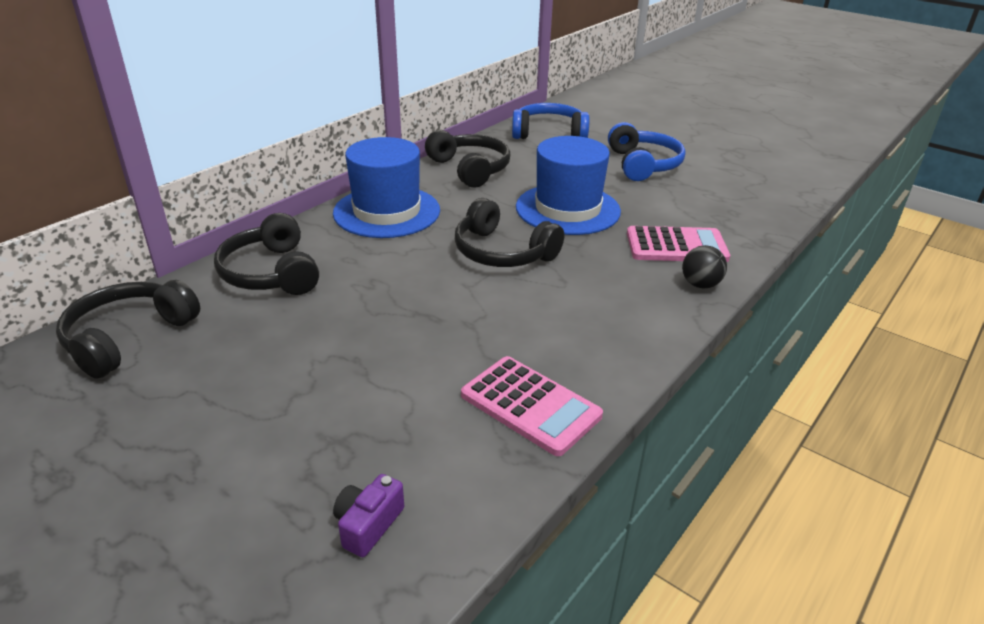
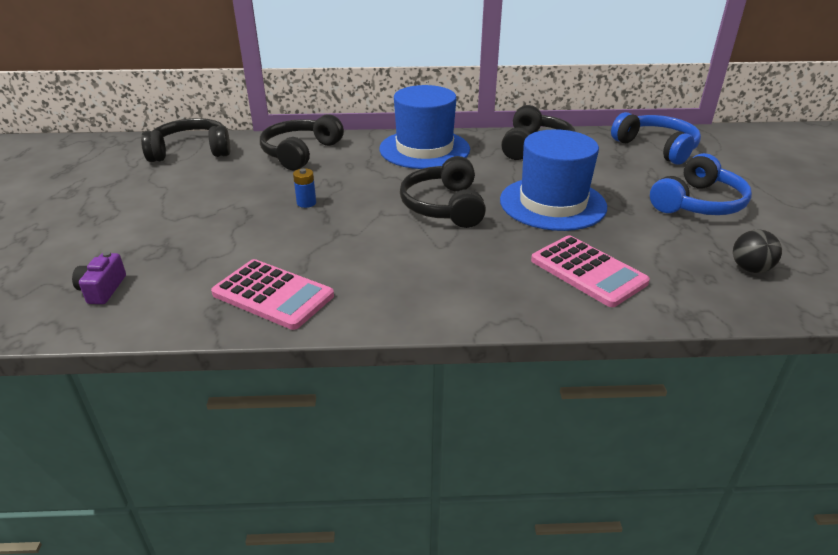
camera: 50 degrees right, 0 degrees up
purple camera [333,474,404,557] -> purple camera turned 75 degrees counterclockwise [72,251,126,304]
pink calculator [461,356,603,456] -> pink calculator turned 60 degrees counterclockwise [211,259,334,330]
black ball [682,245,727,289] -> black ball moved to [733,230,782,273]
none -> blue battery [293,168,316,208]

